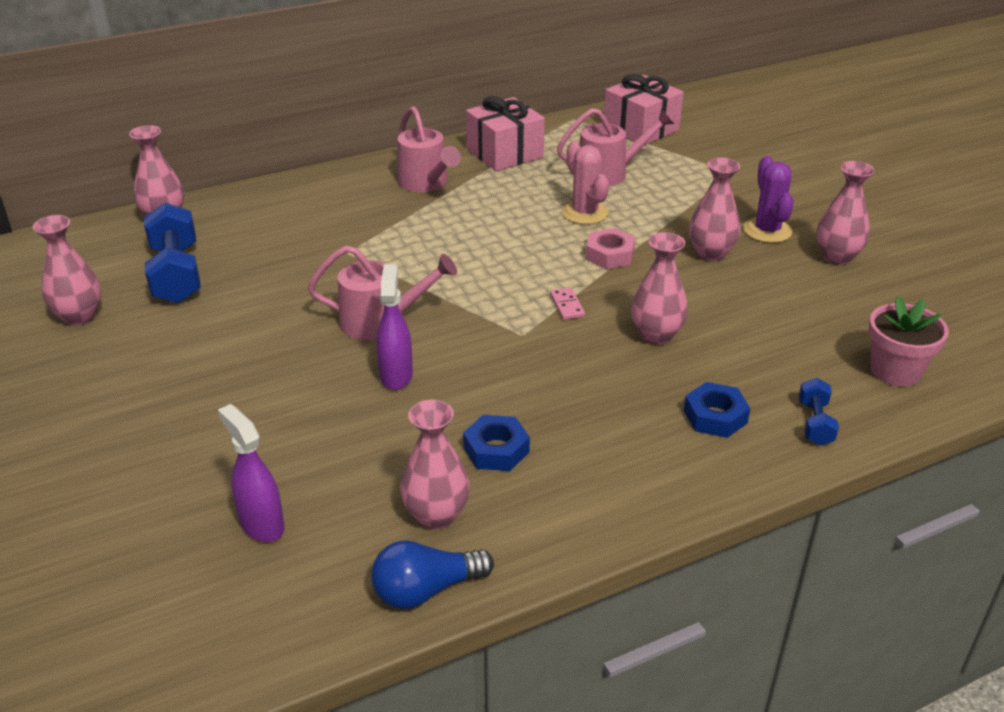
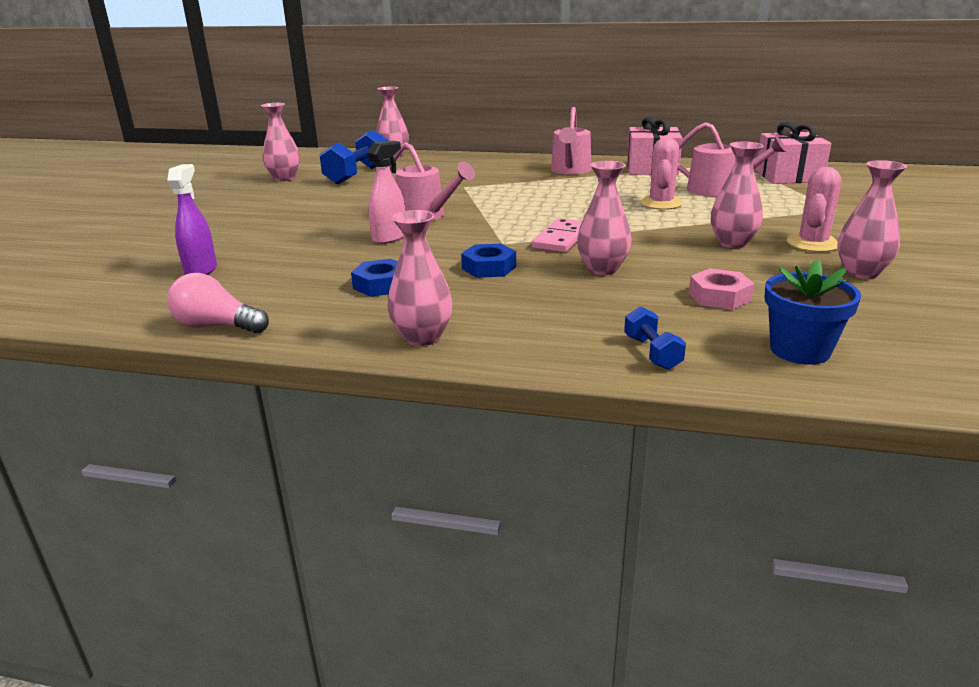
camera: 40 degrees right, 10 degrees down
blue light bulb [371,540,494,609] -> pink light bulb [167,273,269,333]
purple spray bottle [377,264,413,390] -> pink spray bottle [367,141,405,244]
pink vase [400,399,470,529] -> pink vase moved to [387,210,453,346]
pink domino [550,287,585,320] -> pink domino [532,218,582,253], size x1.77
pink nut [586,228,635,269] -> pink nut moved to [689,268,754,310]
blue nut [684,382,750,438] -> blue nut moved to [461,244,516,278]
purple cactus [743,156,794,243] -> pink cactus [787,167,842,252]
blue dumbbell [799,378,839,445] -> blue dumbbell turned 60 degrees counterclockwise [624,306,686,370]
pink flower pot [869,296,949,386] -> blue flower pot [764,260,861,365]

